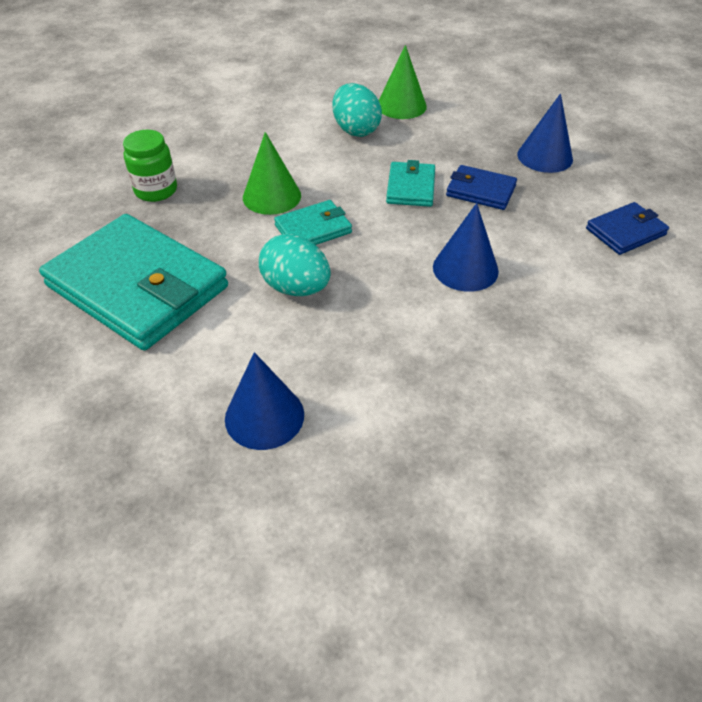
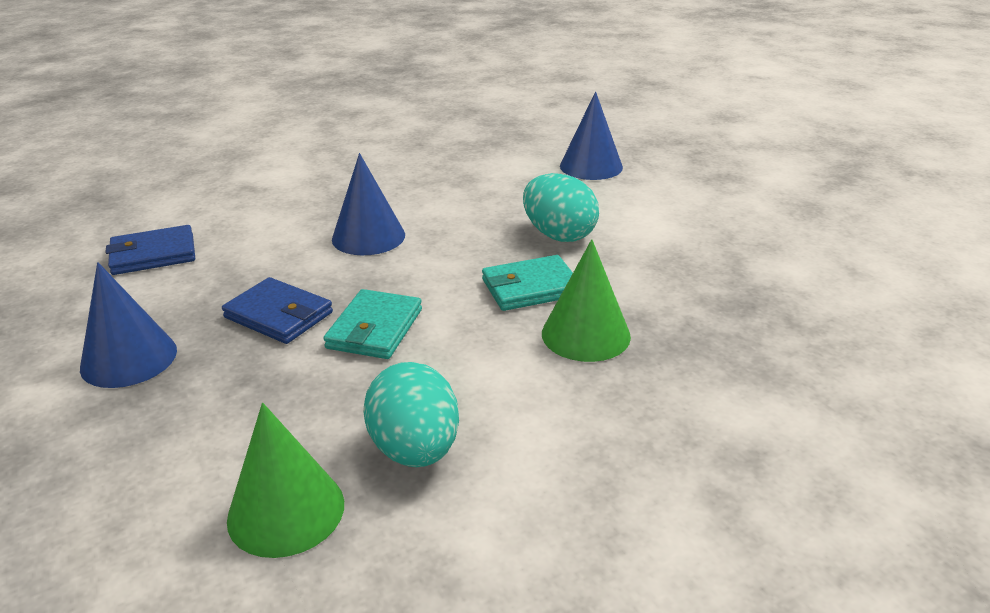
camera: 170 degrees left, 15 degrees down
turquoise wallet [39,214,228,350] -> none
green jar [123,130,177,202] -> none

